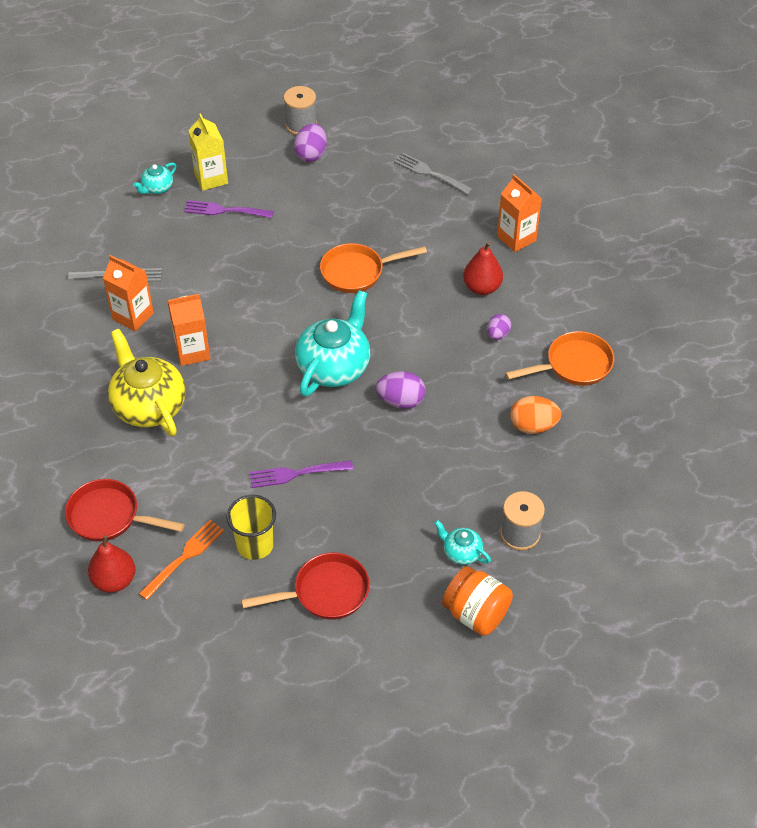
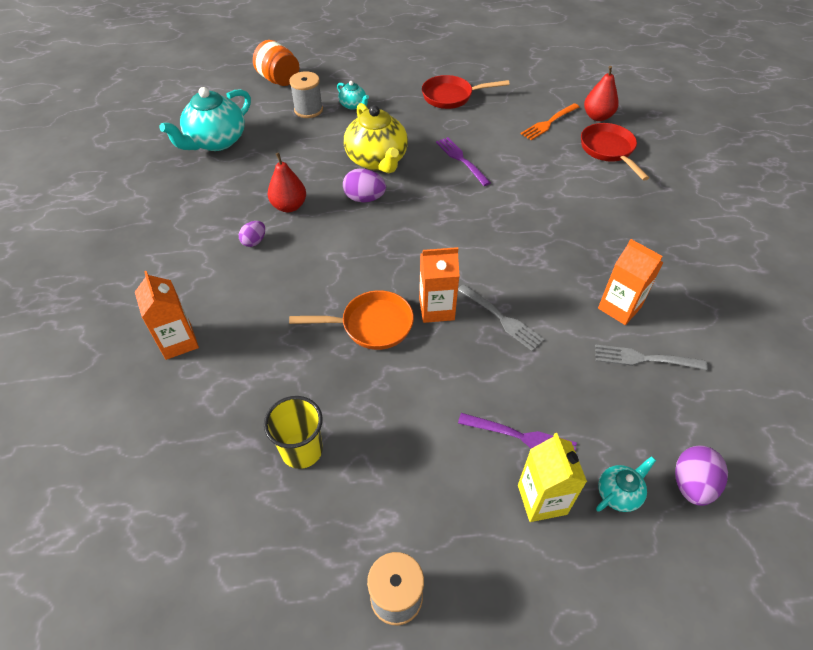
camera: 170 degrees left, 0 degrees up
red pan [65,479,185,542] -> red pan turned 135 degrees counterclockwise [581,123,649,181]
yellow teapot [108,329,186,436] -> yellow teapot moved to [344,103,408,173]
orange carton [168,294,211,366] -> orange carton moved to [419,247,460,323]
yellow cup [226,495,276,560] -> yellow cup moved to [264,396,323,469]
purple fork [249,460,353,488] -> purple fork turned 120 degrees counterclockwise [436,137,491,186]
purple egg [294,123,327,162] -> purple egg moved to [675,445,728,506]
turquoise teapot [295,290,370,397] -> turquoise teapot moved to [160,87,251,151]
grey fork [394,153,473,194] -> grey fork moved to [458,284,545,351]
orange jar [442,566,513,636] -> orange jar moved to [253,40,299,86]
red pear [463,242,503,295] -> red pear moved to [268,153,306,212]
orange pan [505,331,614,386] -> none
orange egg [510,396,561,434] -> none

